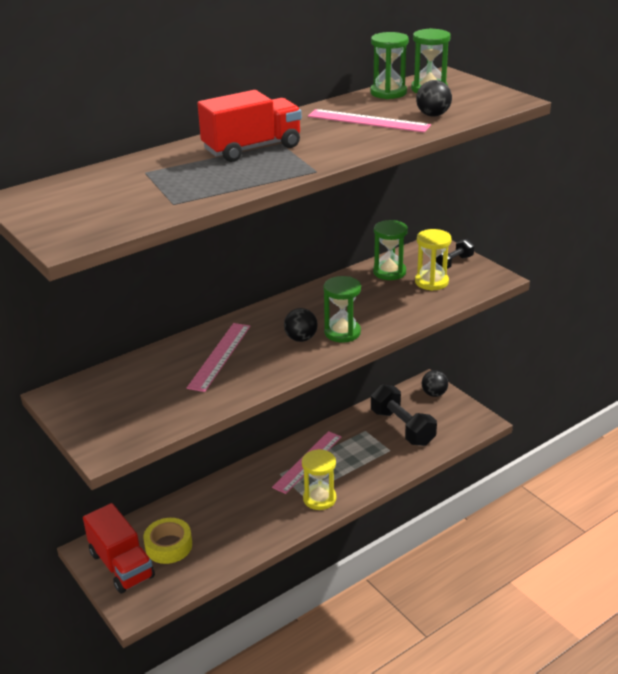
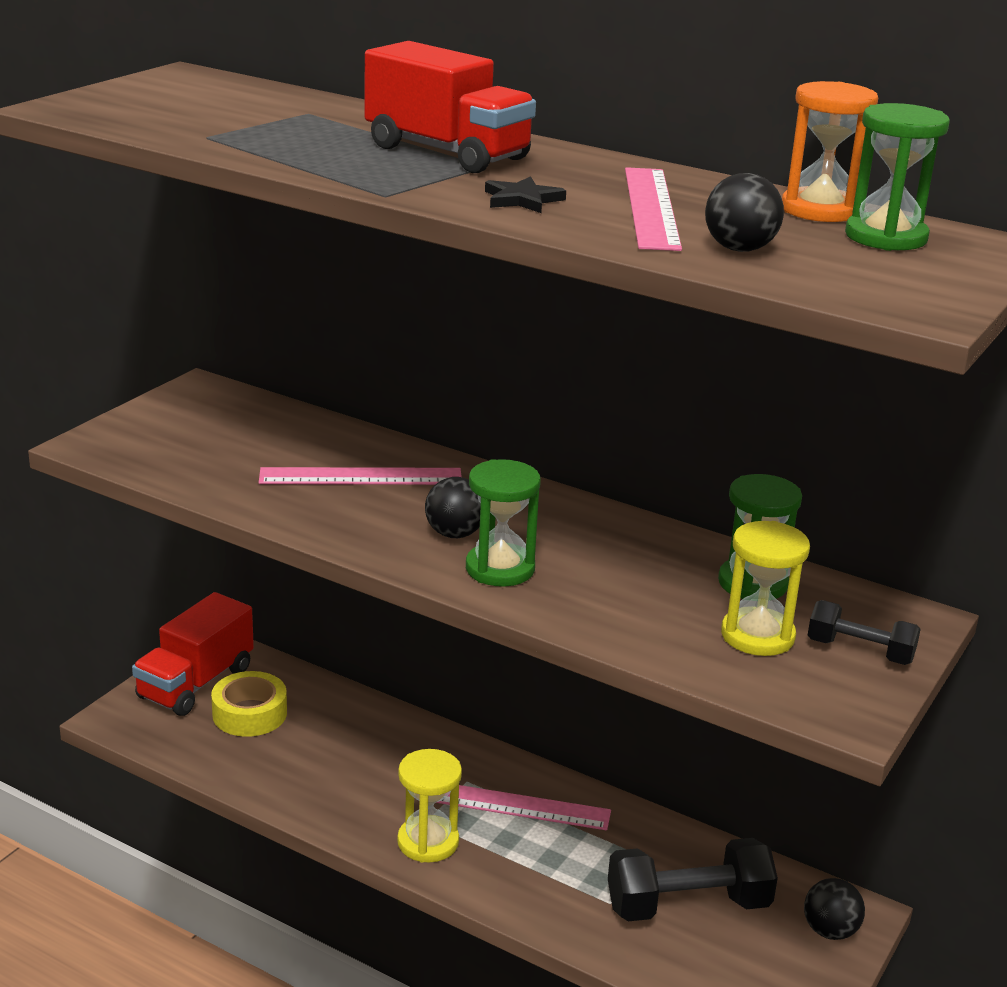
camera: 65 degrees right, 5 degrees down
green hourglass [370,32,409,99] -> orange hourglass [782,81,878,222]
black dumbbell [371,384,437,446] -> black dumbbell turned 45 degrees clockwise [608,838,778,921]
none -> black star [485,176,566,213]

